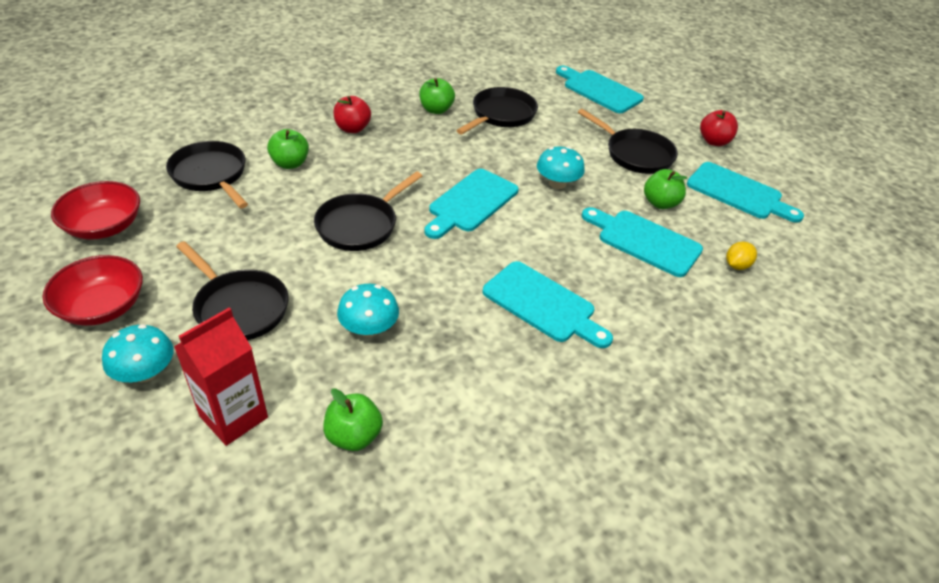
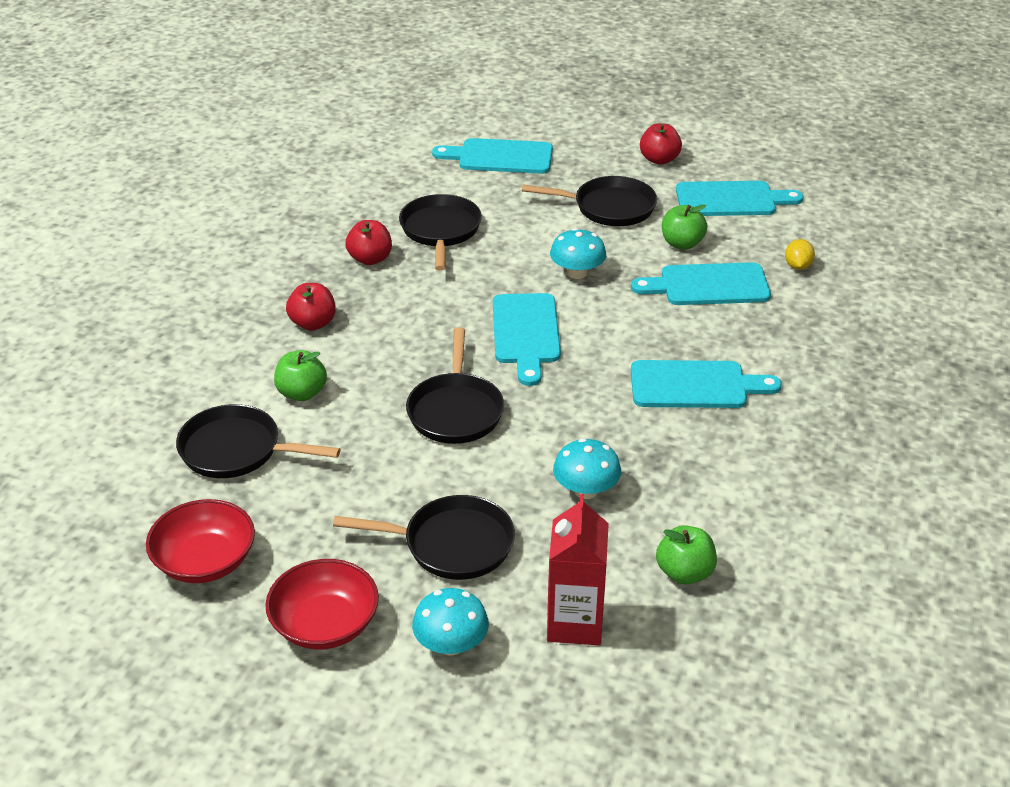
camera: 35 degrees left, 5 degrees down
green apple [419,78,455,114] -> red apple [345,220,392,265]

